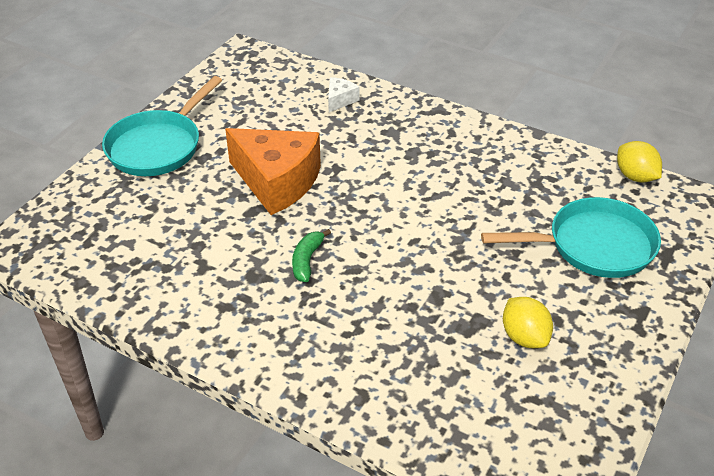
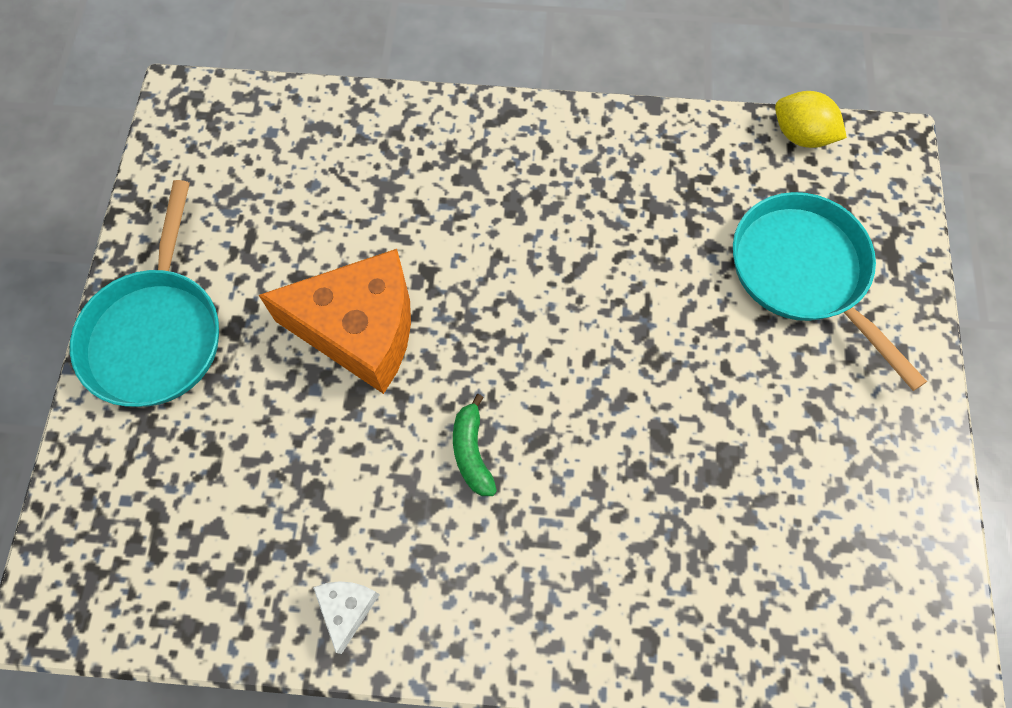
camera: 25 degrees left, 25 degrees up
white cheese [328,77,359,112] -> white cheese moved to [313,582,380,654]
turquoise pan [481,197,661,278] -> turquoise pan turned 90 degrees counterclockwise [733,192,927,391]
yellow lemon [503,297,553,348] -> none

